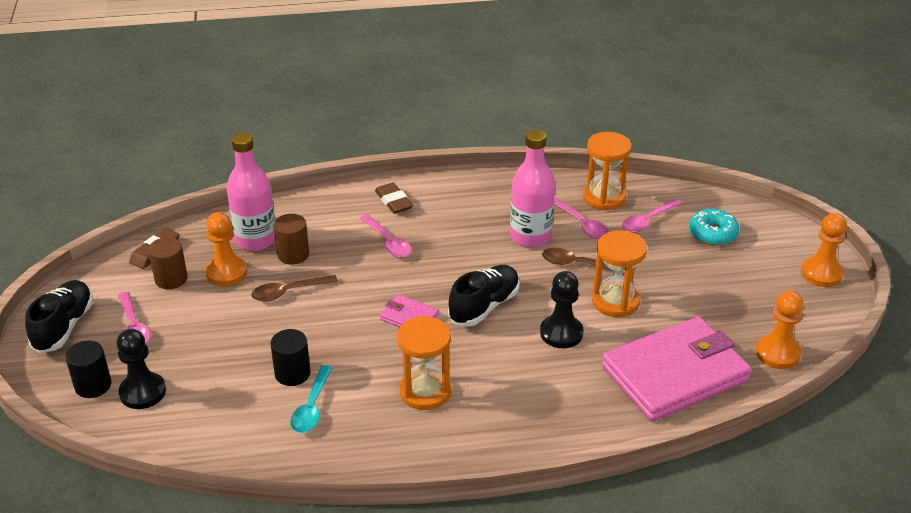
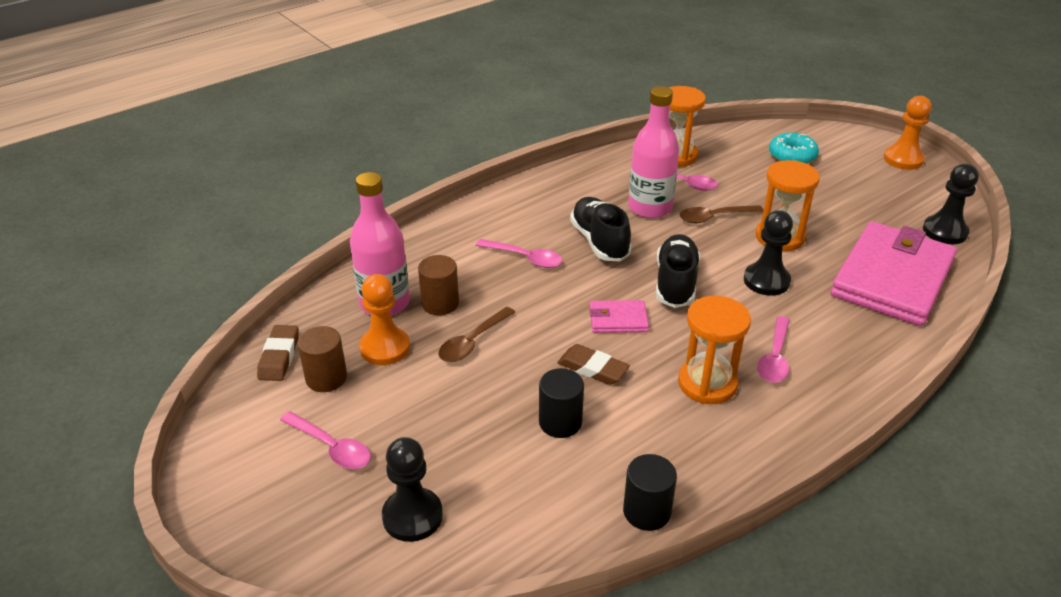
camera: 30 degrees left, 0 degrees up
black shoe [25,280,93,353] -> black shoe moved to [570,197,632,262]
black cylinder [65,341,111,398] -> black cylinder moved to [623,454,677,531]
turquoise spoon [290,365,332,433] -> none
brown eraser [375,182,413,214] -> brown eraser moved to [557,344,630,385]
pink spoon [622,199,683,233] -> pink spoon moved to [757,316,790,383]
orange pawn [756,291,804,369] -> black pawn [923,164,979,244]

